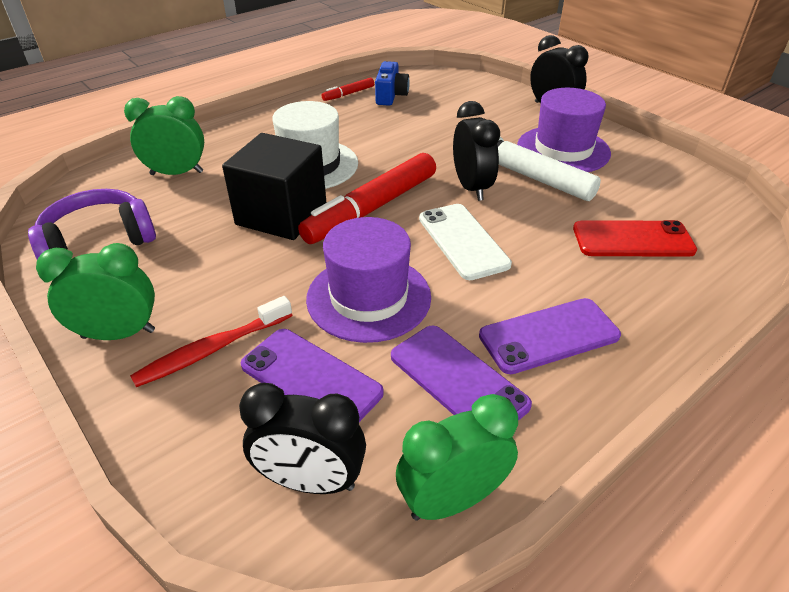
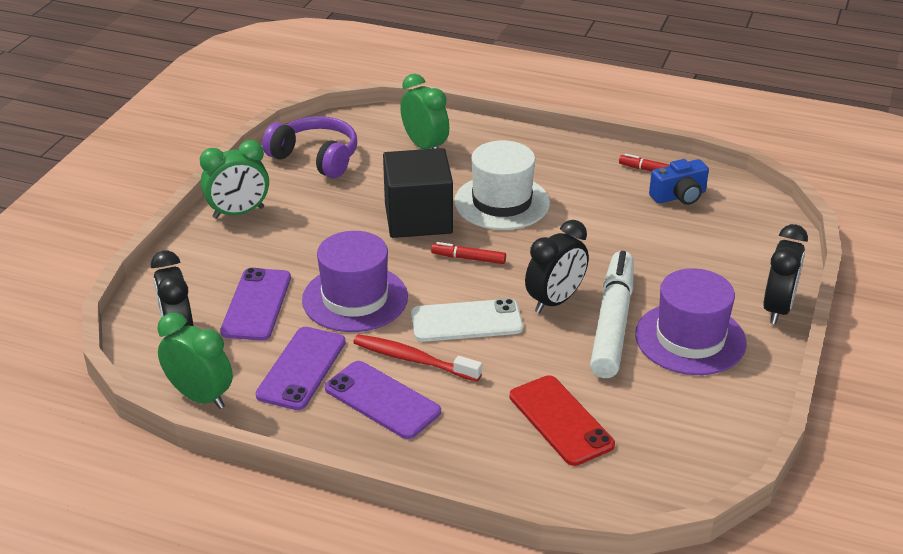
camera: 60 degrees right, 5 degrees down
green clock [36,243,155,340] -> green clock turned 105 degrees clockwise [200,140,269,219]
red toothbrush [130,296,292,387] -> red toothbrush moved to [353,334,482,382]
red marker [298,153,436,244] -> red marker [431,242,506,264], size x0.45
white phone [419,204,512,280] -> white phone turned 45 degrees clockwise [411,298,523,342]

